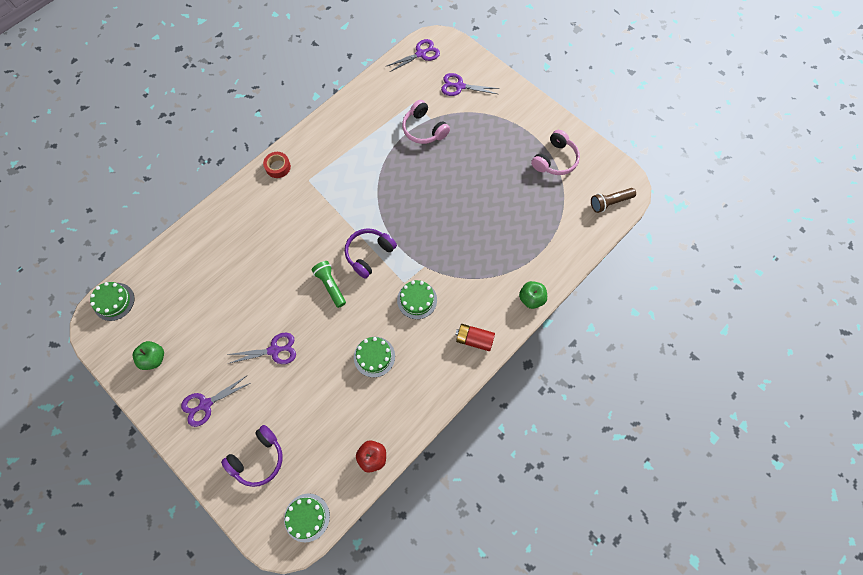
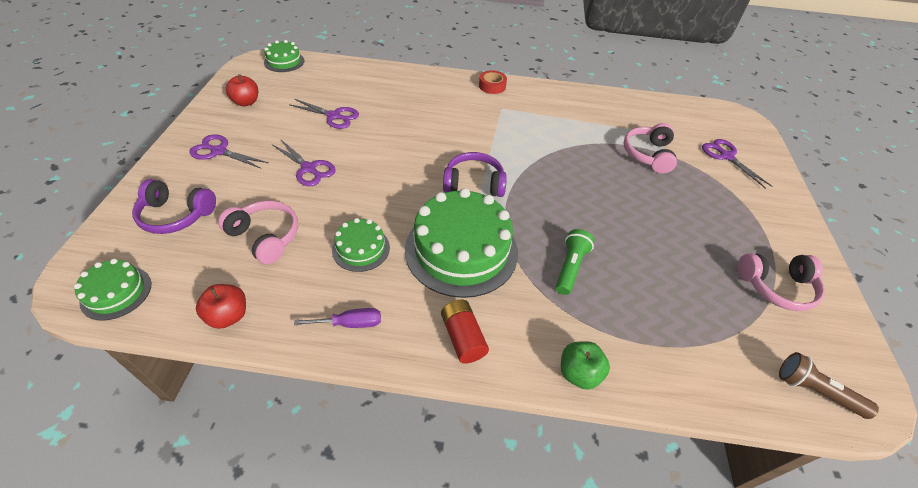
camera: 50 degrees right, 20 degrees down
green apple [133,341,164,370] -> red apple [226,74,258,106]
green flashlight [312,261,346,308] -> green flashlight moved to [556,229,594,295]
purple scissors [387,39,440,72] -> purple scissors moved to [289,99,359,129]
green cake [397,280,437,319] -> green cake [405,188,518,298], size x2.01
none -> pink headphones [218,201,298,264]
none -> purple screwdriver [294,308,381,328]

